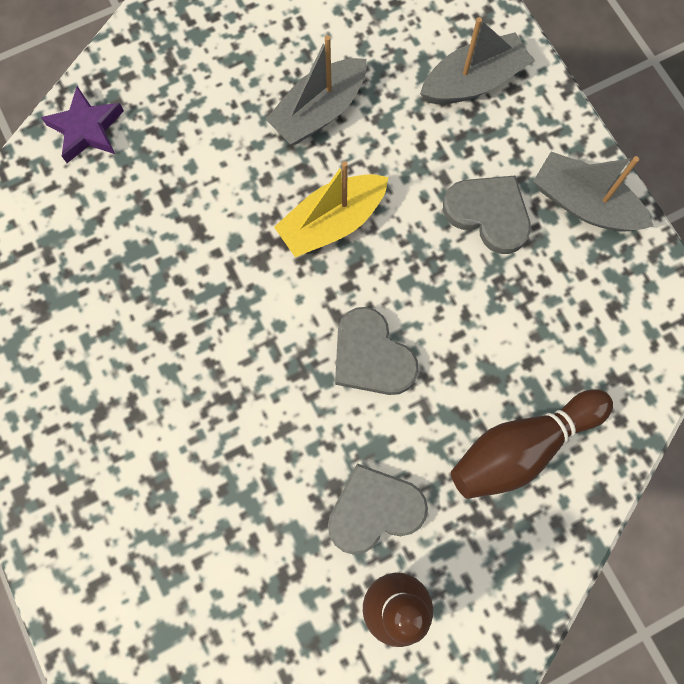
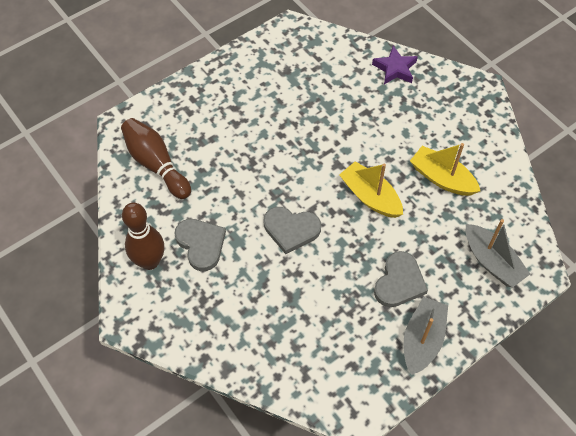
camera: 80 degrees right, 15 degrees down
grey boat [265,35,366,145] -> yellow boat [410,143,480,196]
grey heart [335,307,419,395] -> grey heart turned 120 degrees counterclockwise [264,207,321,254]
brown bowling pin [451,389,613,499] -> brown bowling pin moved to [121,118,191,199]

